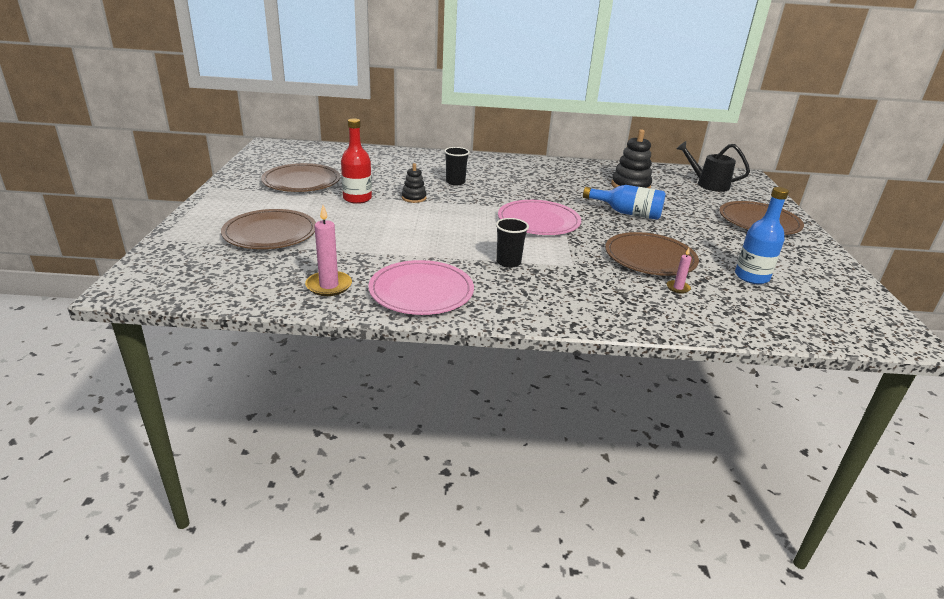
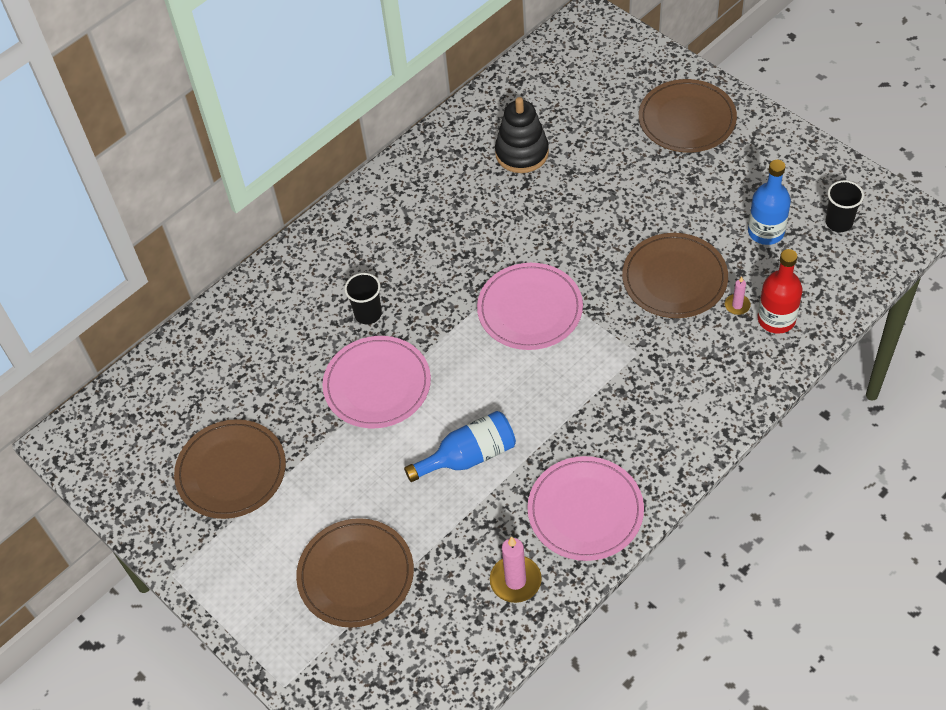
camera: 40 degrees left, 25 degrees up
red bottle [341,118,372,204] -> red bottle moved to [758,249,803,334]
black stacking toy [402,163,427,203] -> pink plate [322,336,431,428]
black cup [496,218,529,268] -> black cup moved to [826,180,864,232]
blue bottle [583,185,666,220] -> blue bottle moved to [404,411,516,482]
black watering can [676,141,750,192] -> none

